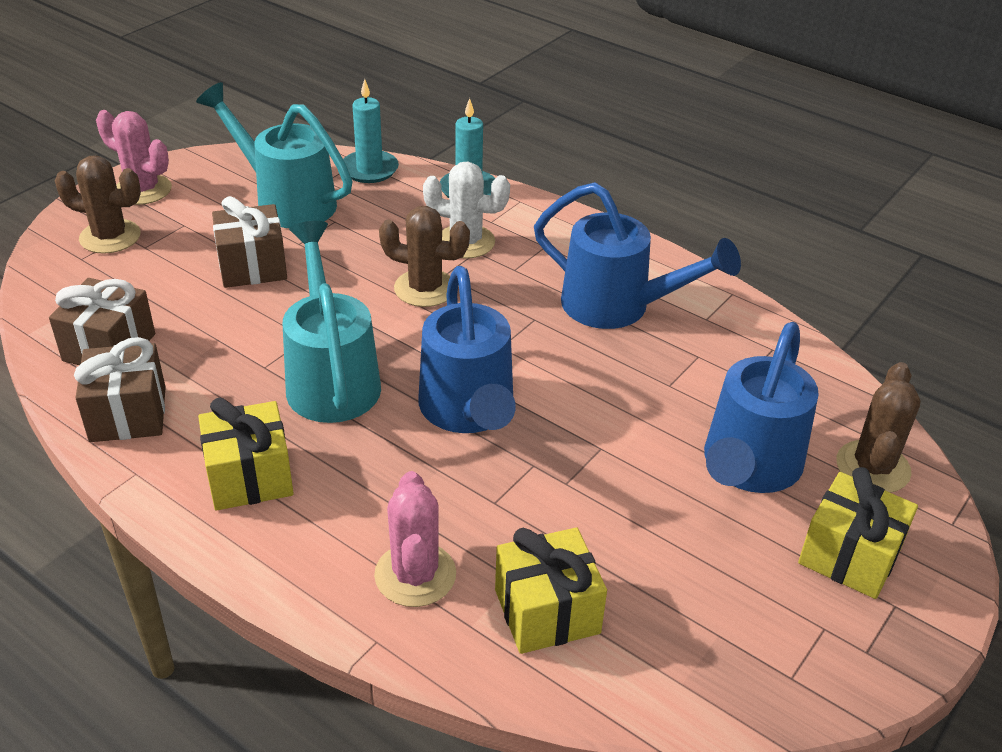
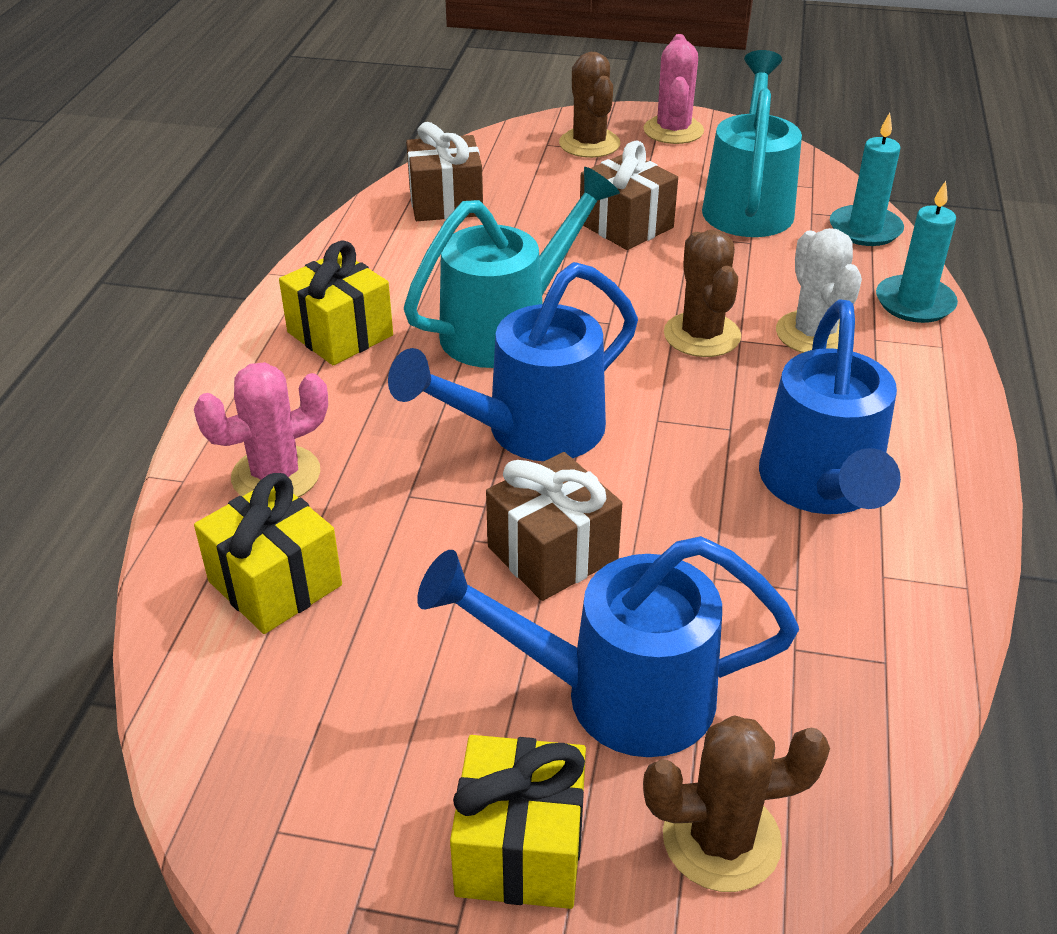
camera: 65 degrees right, 0 degrees up
brown gift [74,337,166,442] -> brown gift moved to [486,452,622,601]

